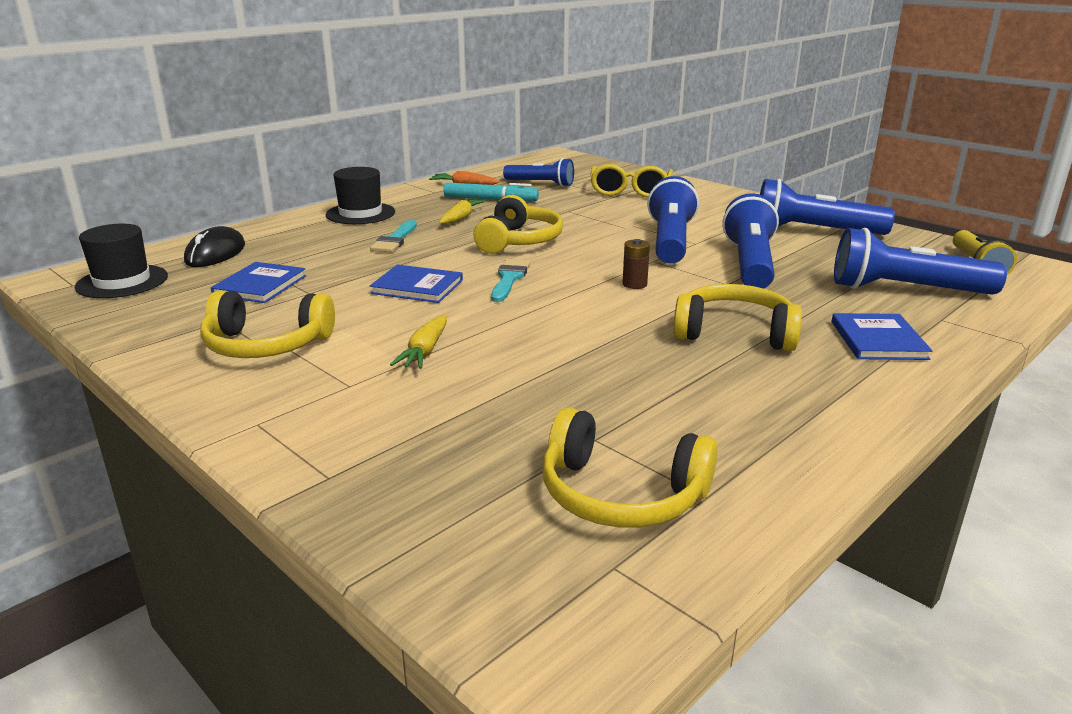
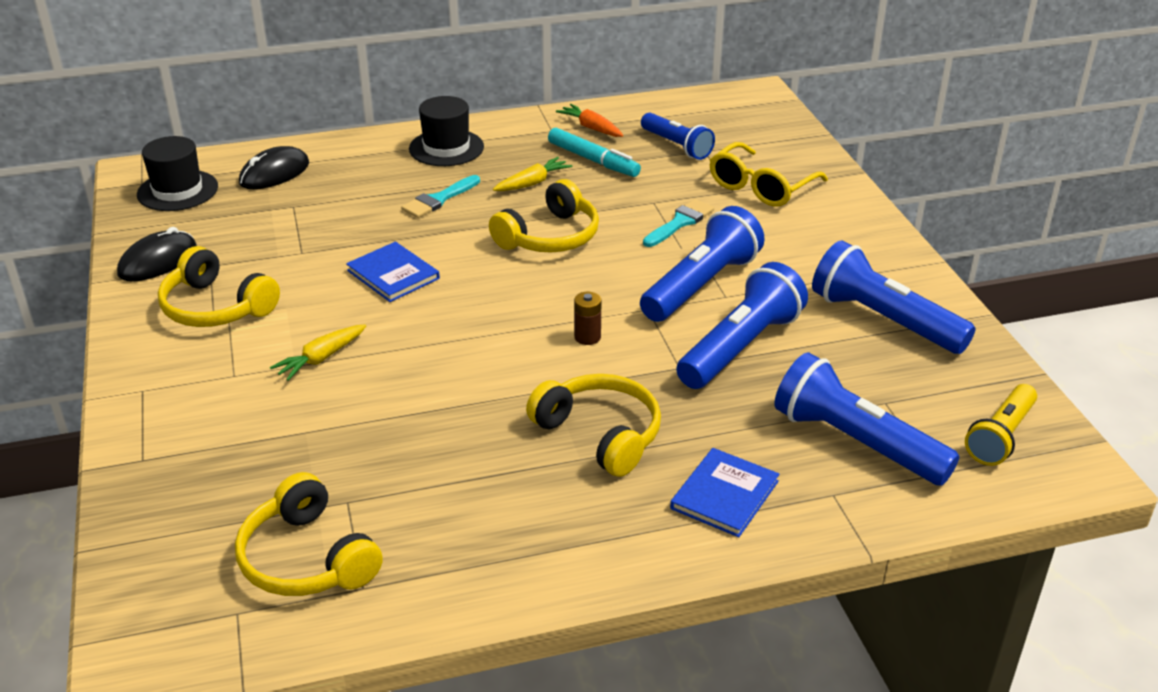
camera: 30 degrees right, 10 degrees up
blue book [211,262,306,303] -> none
turquoise brush [491,259,530,302] -> turquoise brush moved to [643,199,714,247]
none -> black mouse [117,227,197,282]

